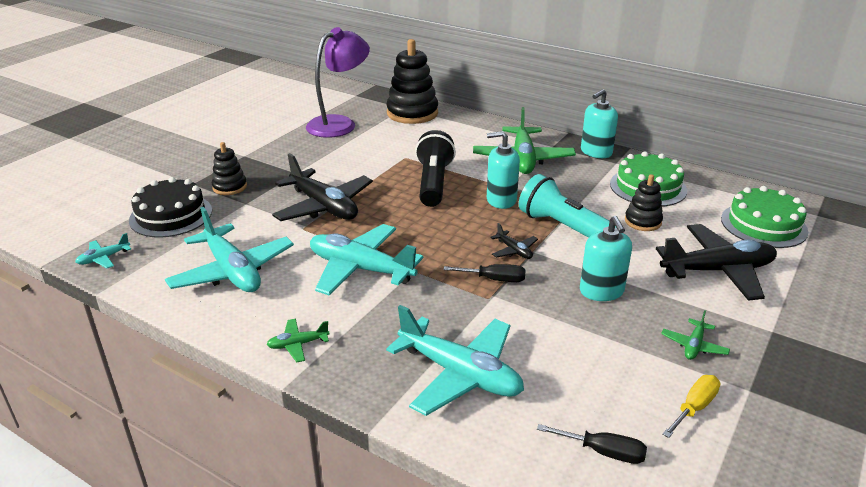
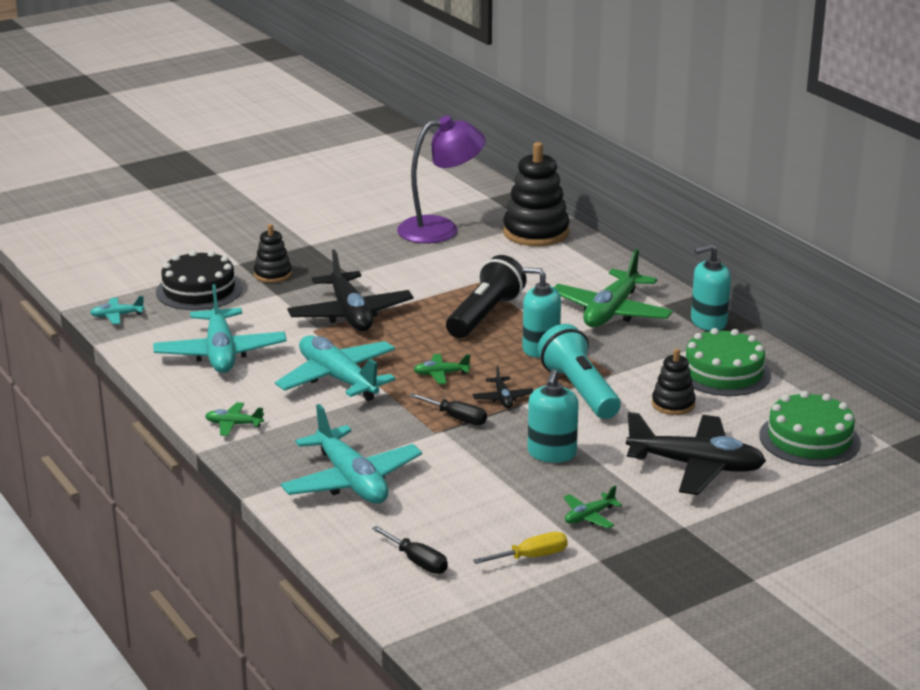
camera: 25 degrees right, 5 degrees down
none -> green plane [413,354,471,384]

